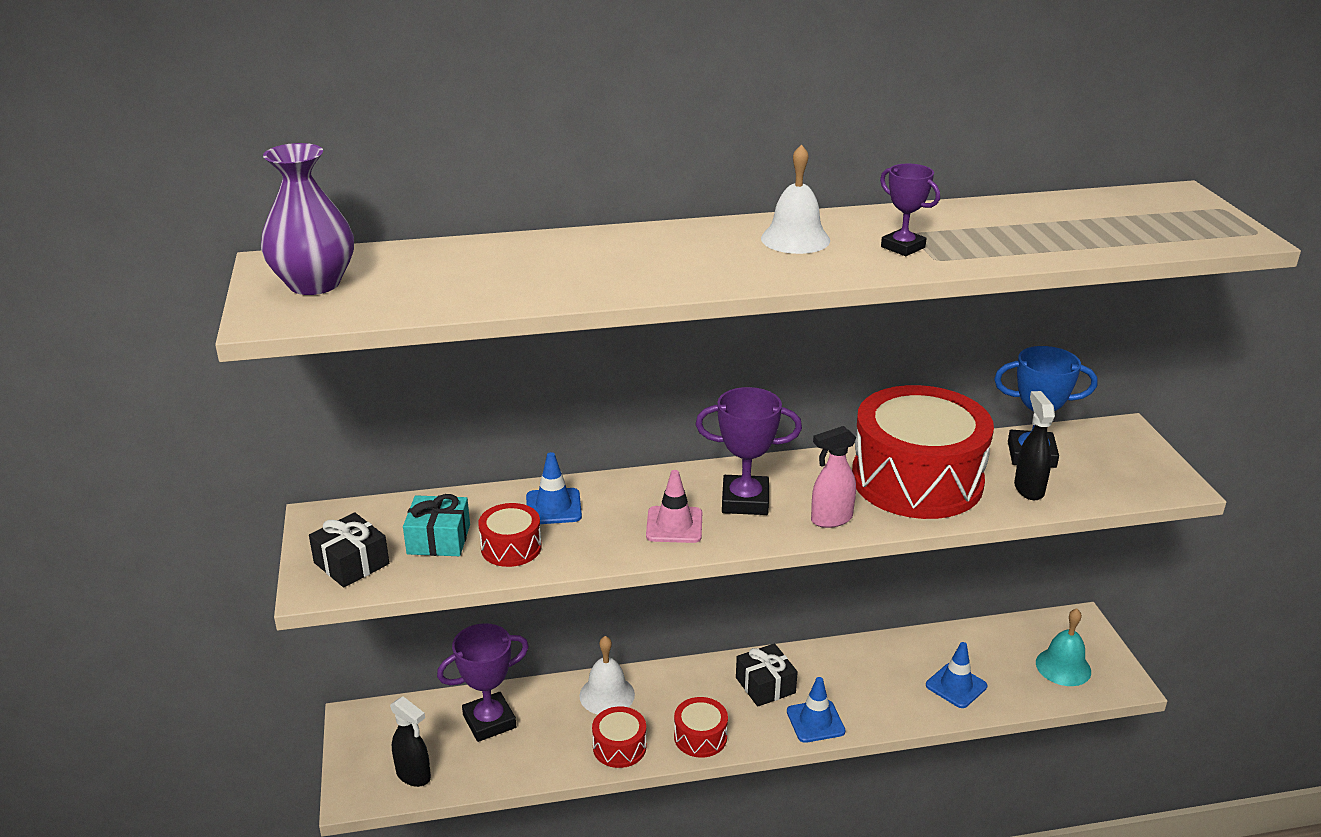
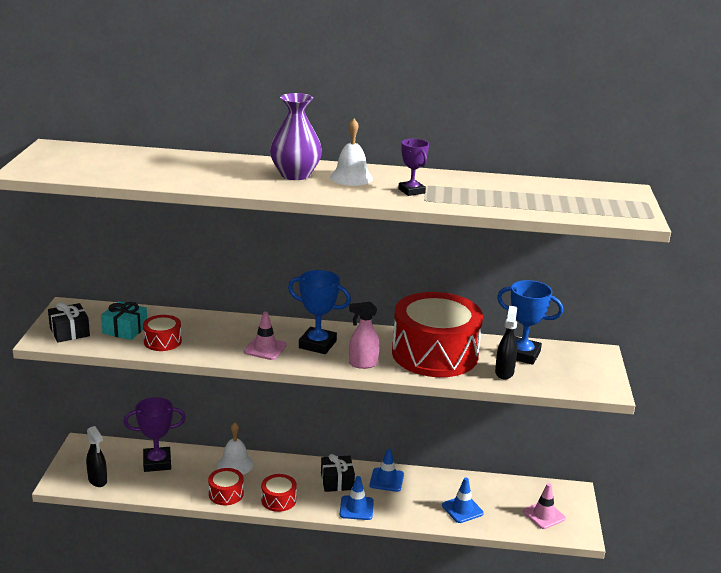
camera: 15 degrees right, 5 degrees down
purple vase [261,143,354,295] -> purple vase moved to [270,93,322,180]
blue traffic cone [526,452,582,524] -> blue traffic cone moved to [370,449,404,492]
purple trophy [695,387,802,515] -> blue trophy [288,270,351,354]
turquoise bell [1036,608,1091,686] -> pink traffic cone [523,483,566,529]

